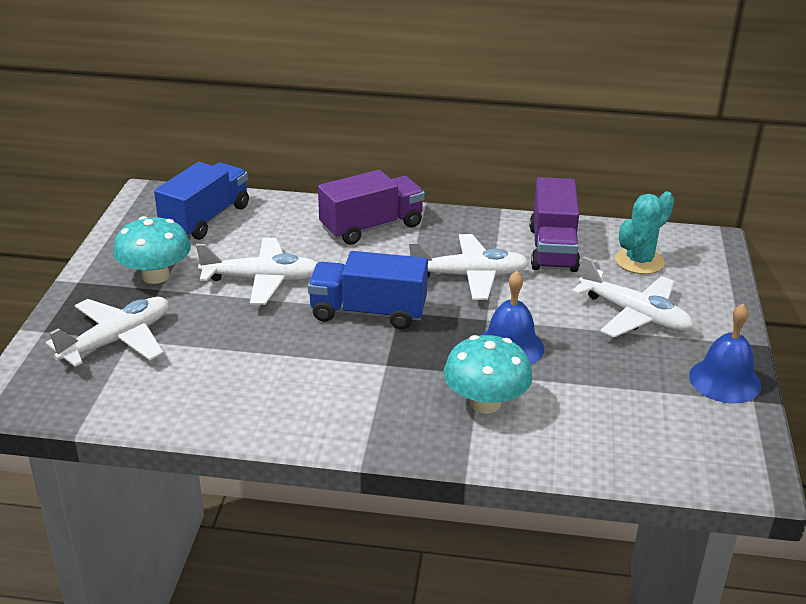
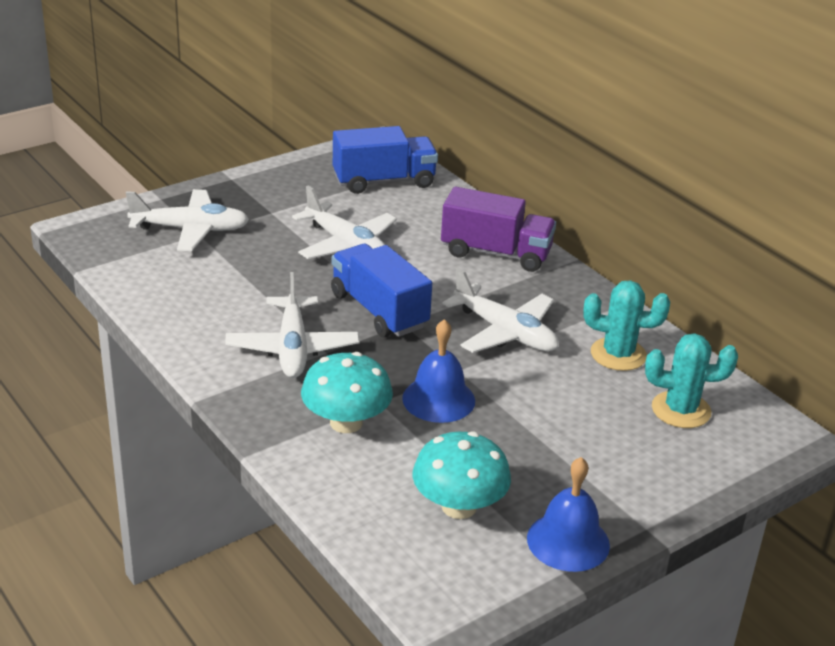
camera: 45 degrees right, 0 degrees up
turquoise mushroom [113,216,191,284] -> turquoise mushroom moved to [413,431,511,519]
purple truck [530,177,580,272] -> turquoise cactus [583,280,670,371]
white plane [572,256,694,337] -> white plane moved to [225,272,360,378]

